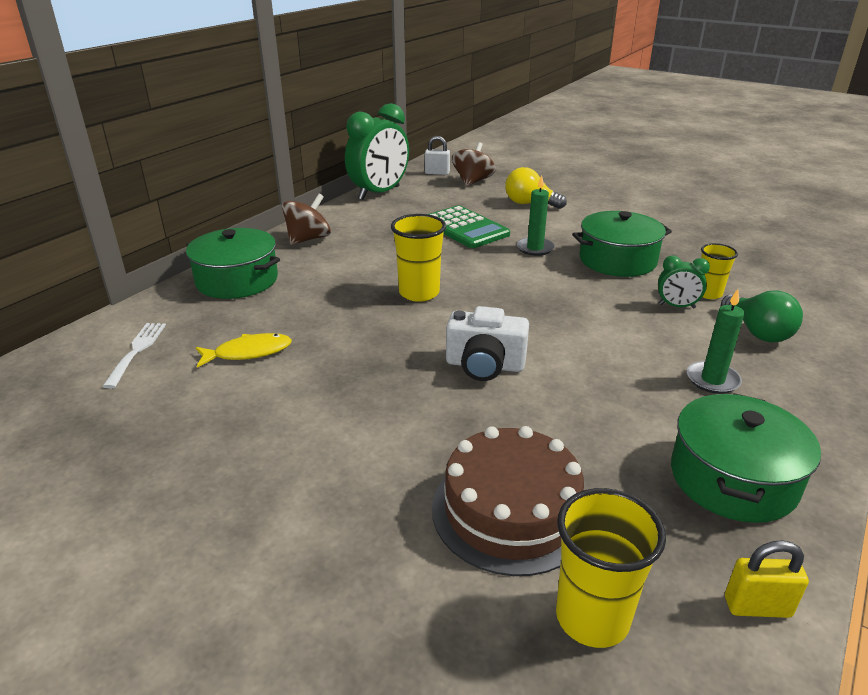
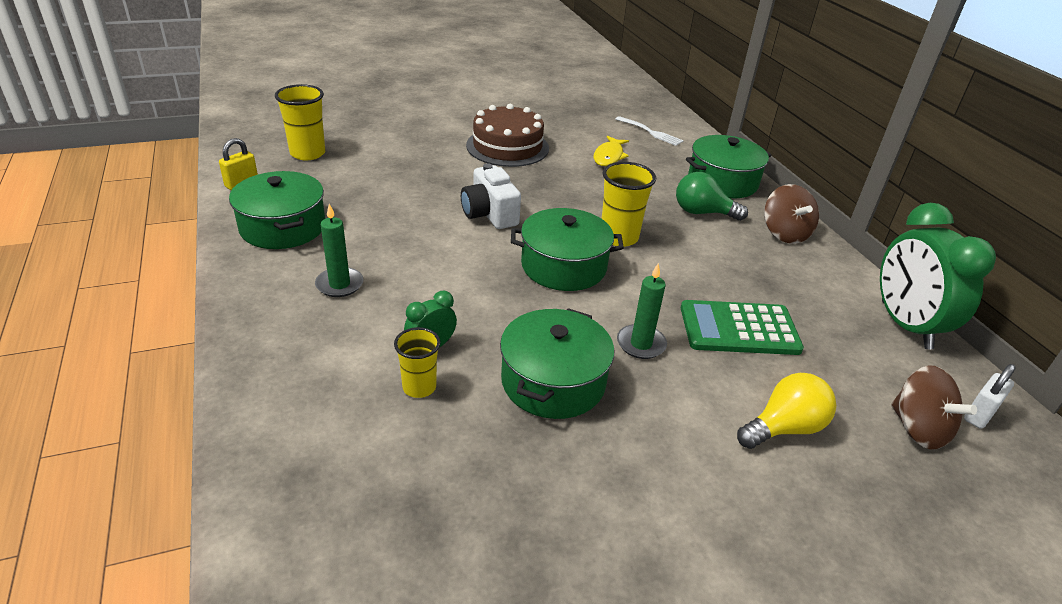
camera: 125 degrees right, 5 degrees up
brown cake [432,426,584,576] -> brown cake moved to [466,104,549,167]
white camera [446,306,529,381] -> white camera turned 75 degrees counterclockwise [461,163,521,229]
green light bulb [721,290,803,342] -> green light bulb moved to [676,172,748,221]
none -> green pot [511,208,624,291]

